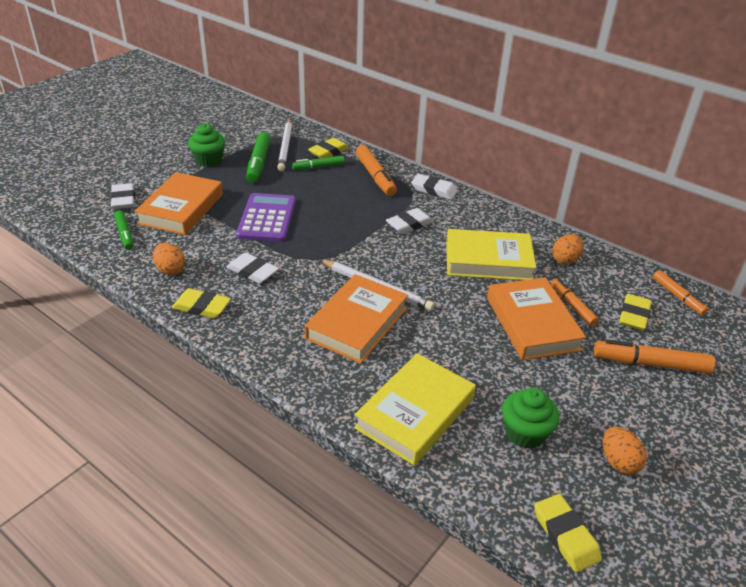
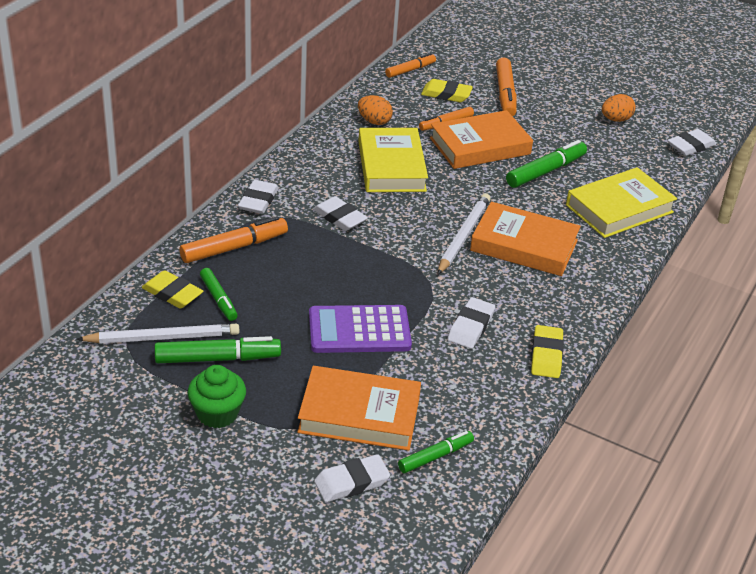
camera: 100 degrees left, 0 degrees up
orange egg [153,243,185,275] -> none
yellow book [354,353,476,466] -> yellow book turned 60 degrees counterclockwise [566,167,677,238]
green cupcake [502,388,560,449] -> none
yellow eraser [534,494,602,572] -> white eraser [668,129,716,156]
none -> green marker [506,140,587,188]

